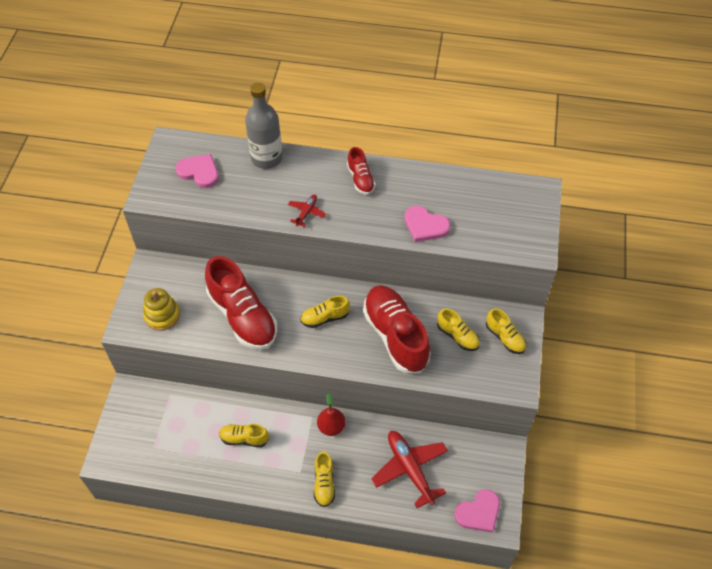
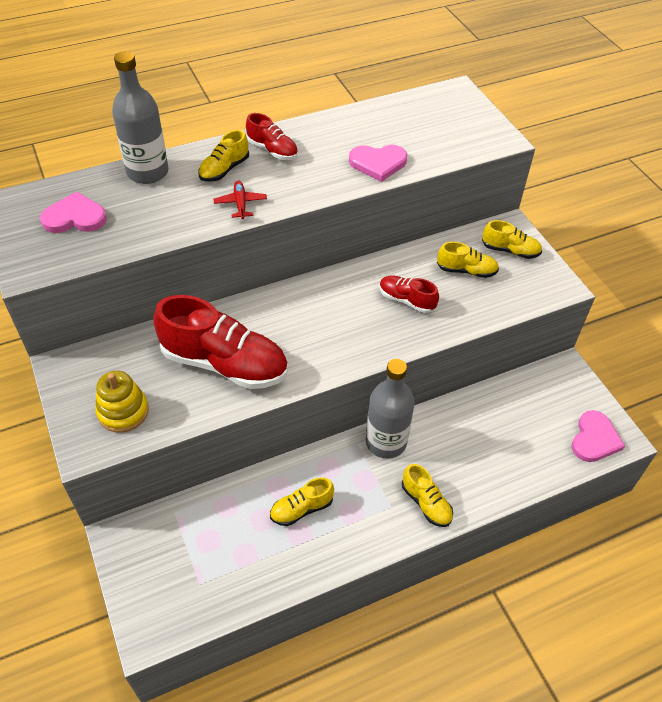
camera: 35 degrees left, 5 degrees down
yellow shoe [300,296,350,328] -> yellow shoe moved to [198,130,249,181]
red pear [317,393,345,436] -> grey bottle [366,359,414,459]
red shoe [363,285,431,373] -> red shoe [379,275,439,313], size x0.49
red plane [371,431,448,508] -> none

